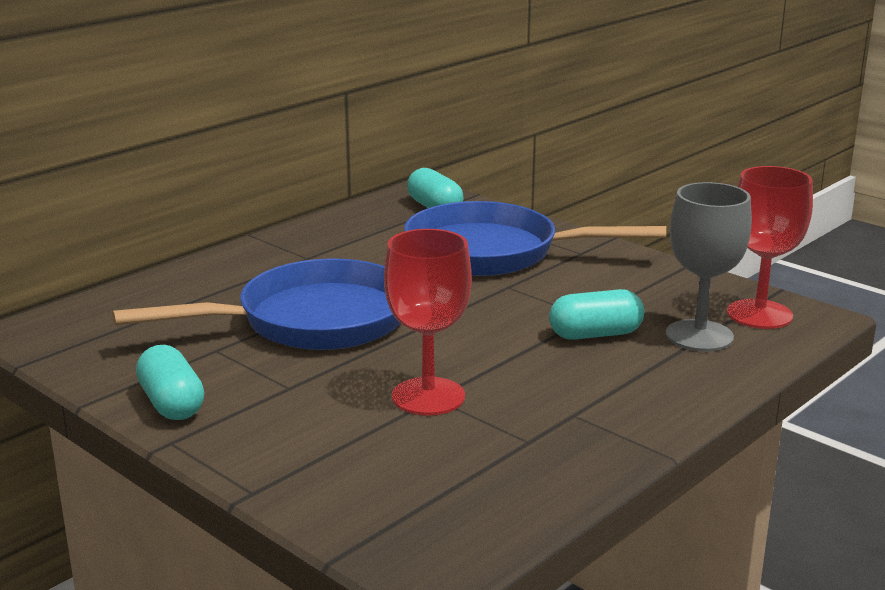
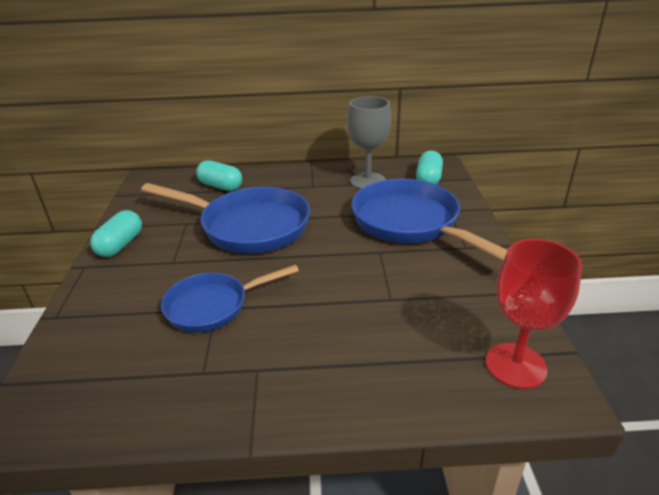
camera: 45 degrees right, 10 degrees up
red goblet [384,229,472,415] -> blue pan [161,265,299,333]
turquoise capsule [549,289,644,340] -> turquoise capsule moved to [196,160,242,191]
grey goblet [666,182,752,351] -> grey goblet moved to [347,96,391,189]

